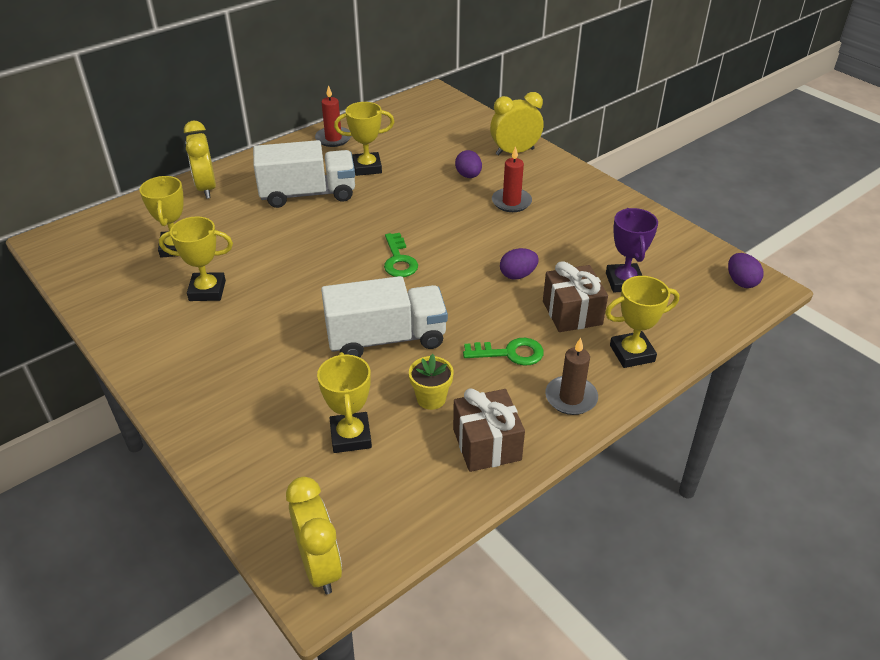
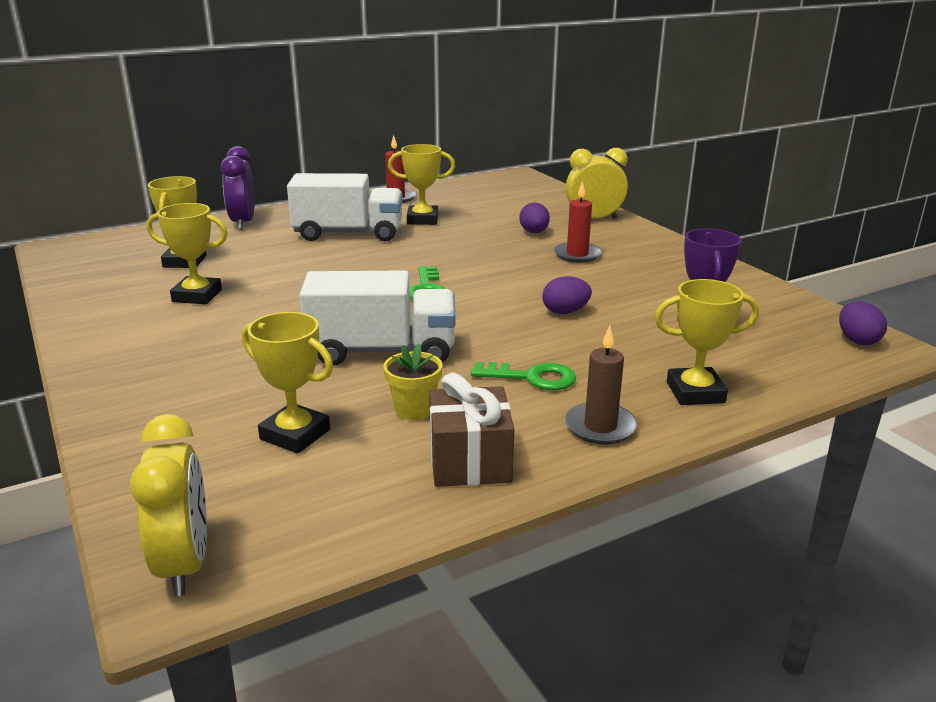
camera: 10 degrees right, 15 degrees down
yellow clock [184,121,216,199] -> purple clock [221,146,254,230]
yellow trophy [317,352,372,453] -> yellow trophy turned 60 degrees counterclockwise [242,312,333,454]
brown gift [543,261,608,332] -> none

